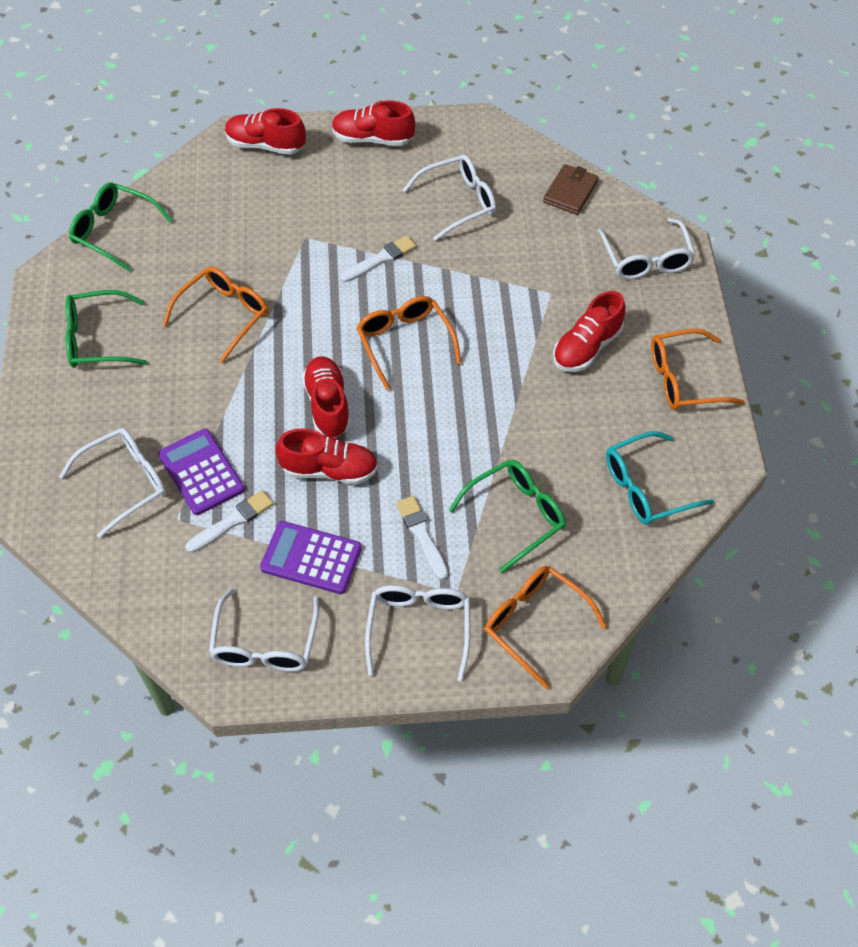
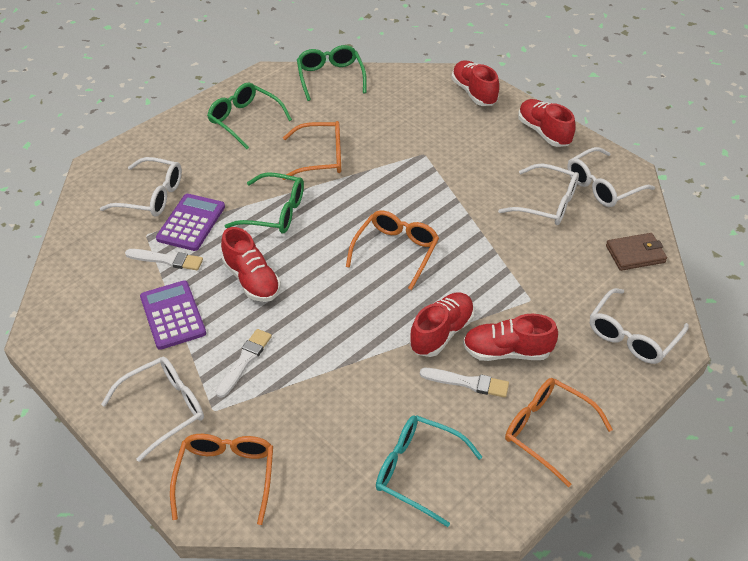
camera: 50 degrees right, 10 degrees down
white glasses [209,588,319,672] -> white glasses moved to [567,147,655,207]
red shoe [302,356,351,438] -> red shoe moved to [410,293,474,357]
white brush [340,235,417,282] -> white brush moved to [420,368,509,398]
green glasses [449,460,566,573] -> green glasses moved to [225,172,304,234]

